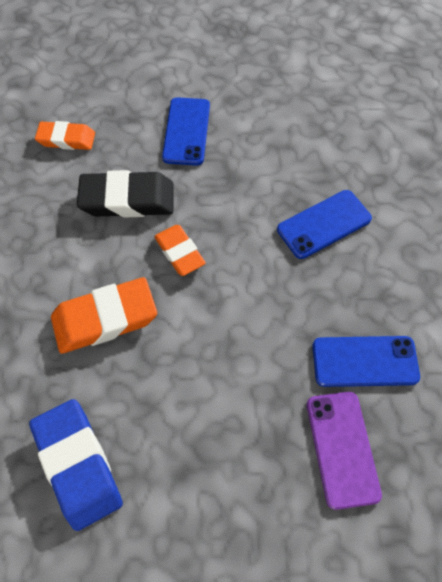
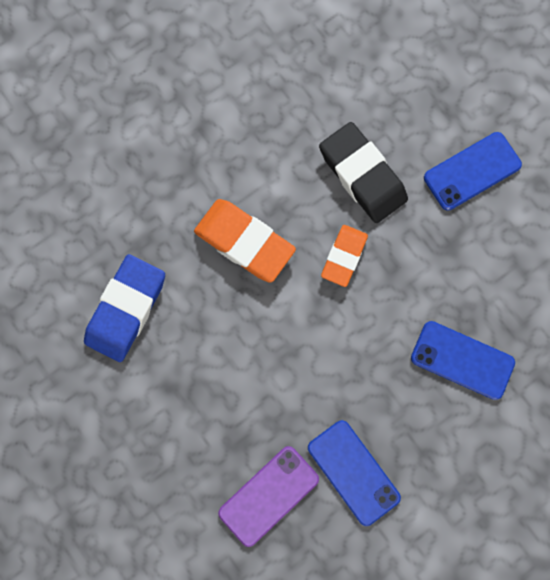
camera: 55 degrees right, 15 degrees up
orange eraser [35,121,95,150] -> none

